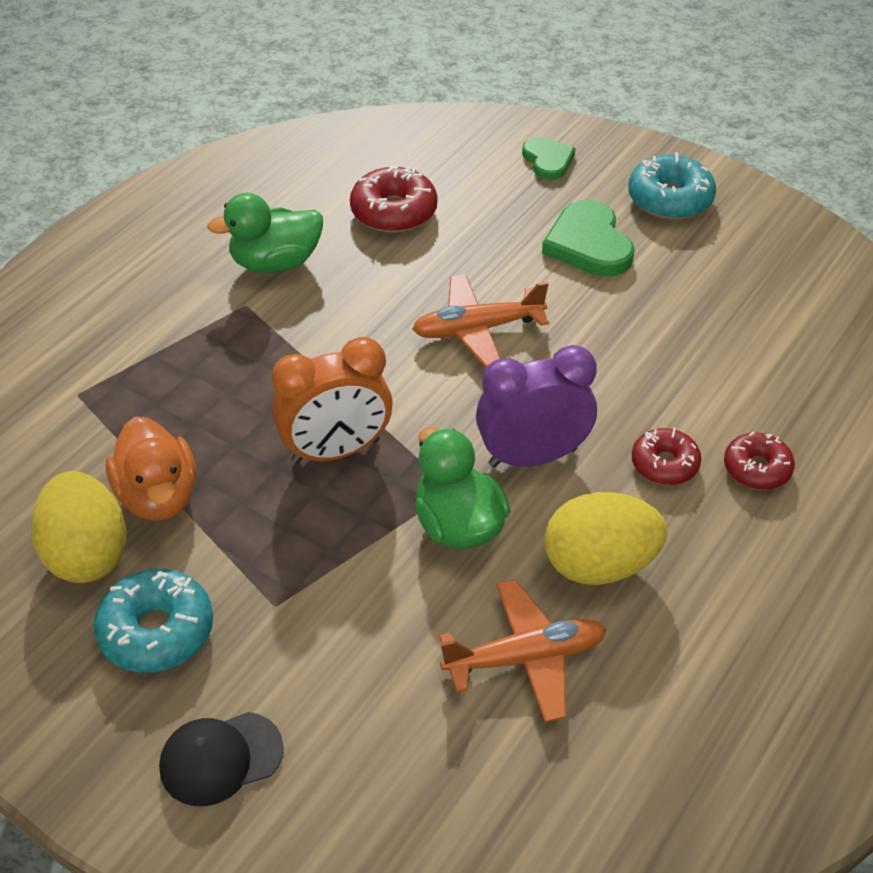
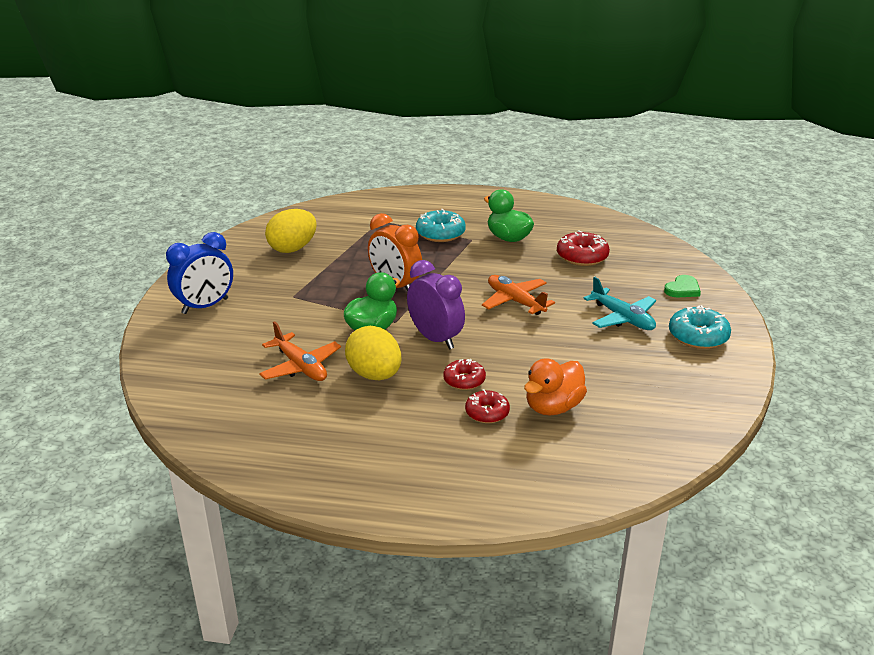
camera: 65 degrees right, 15 degrees down
turquoise donut [94,569,213,673] -> turquoise donut moved to [416,209,466,242]
orange duck [106,416,196,521] -> orange duck moved to [524,358,587,416]
black cap [159,712,284,806] -> blue clock [166,232,233,314]
green heart [542,199,635,277] -> turquoise plane [583,277,656,330]

